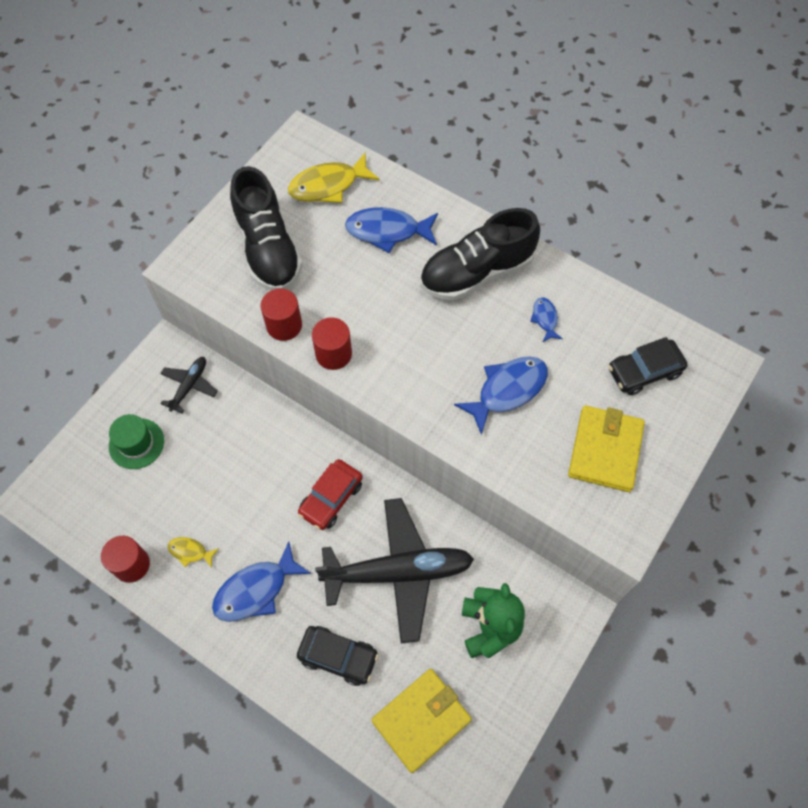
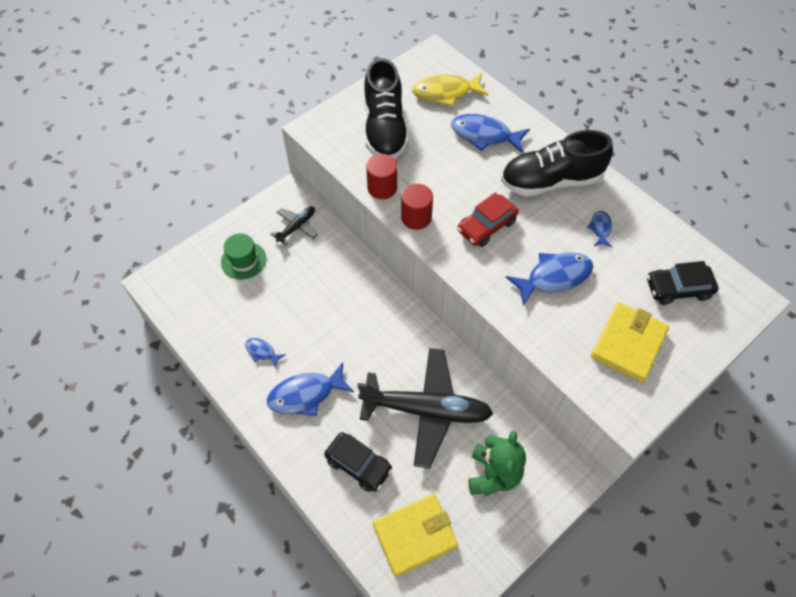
camera: 15 degrees right, 5 degrees down
red cylinder [101,536,150,583] -> none
yellow fish [167,537,219,568] -> blue fish [245,338,286,368]
red car [298,459,363,530] -> red car moved to [457,192,519,247]

